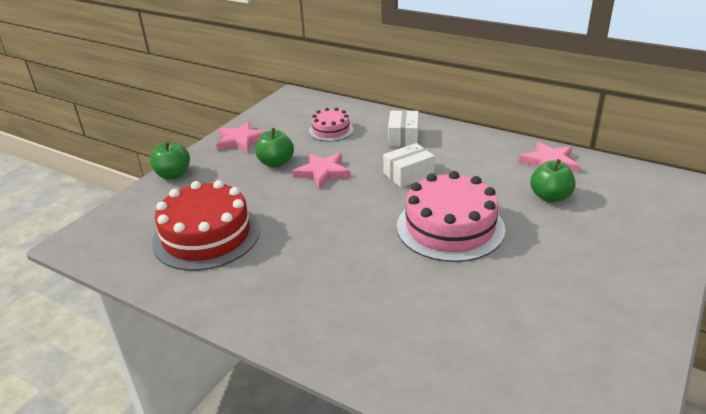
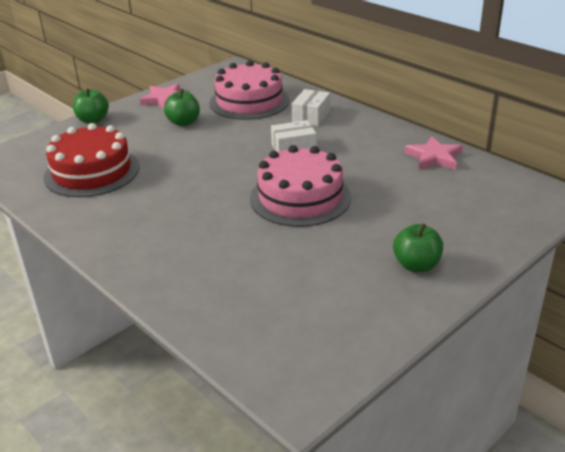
camera: 15 degrees right, 0 degrees up
pink star [293,153,350,189] -> none
pink cake [309,108,353,142] -> pink cake [209,61,290,120], size x1.86
green apple [530,159,576,203] -> green apple moved to [393,224,443,272]

